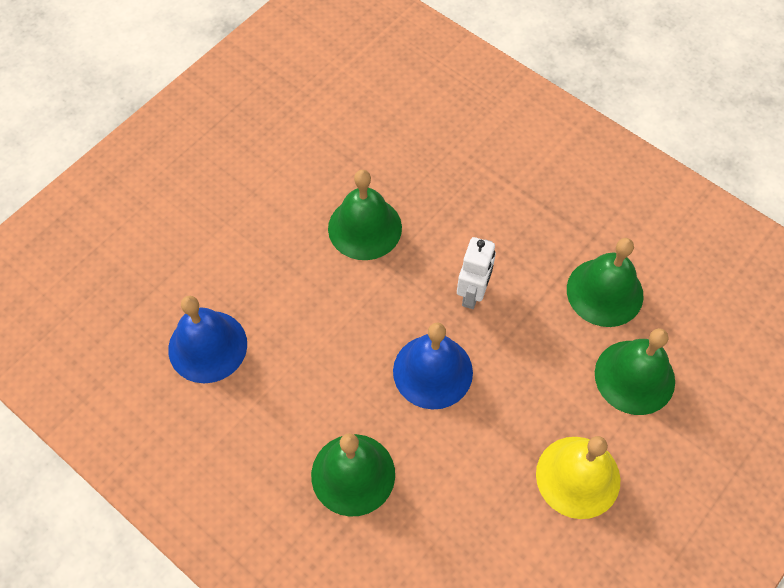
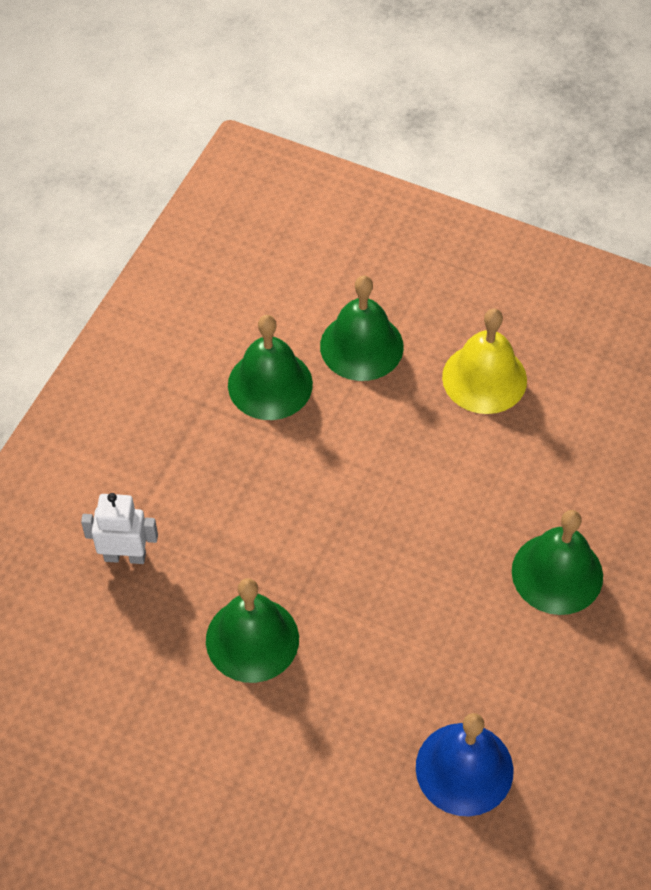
camera: 105 degrees left, 5 degrees down
blue bell [393,322,473,410] -> none
white robot [457,237,496,309] -> white robot moved to [81,493,158,564]

